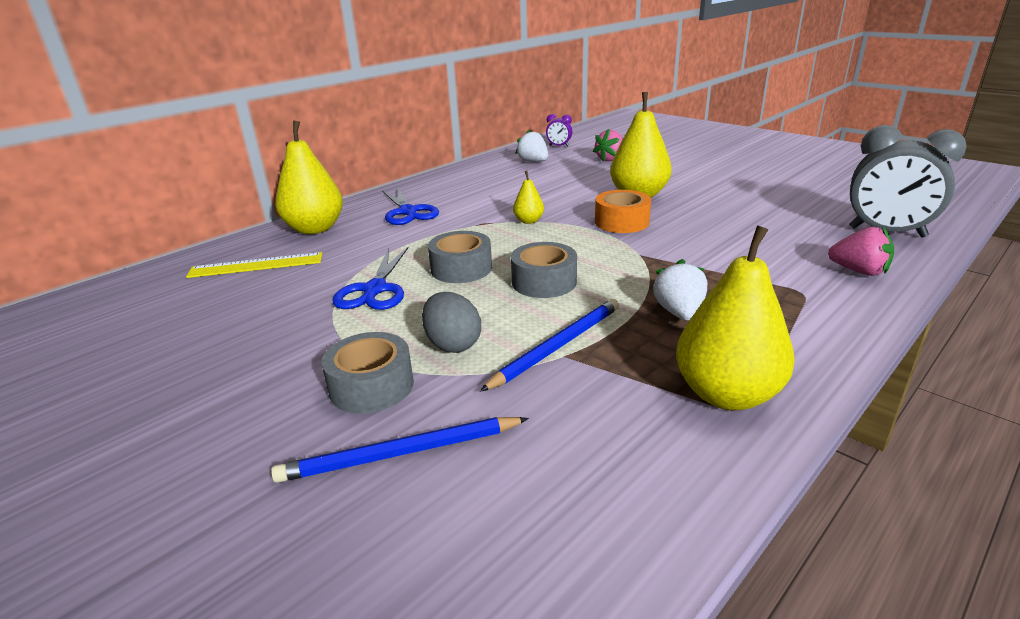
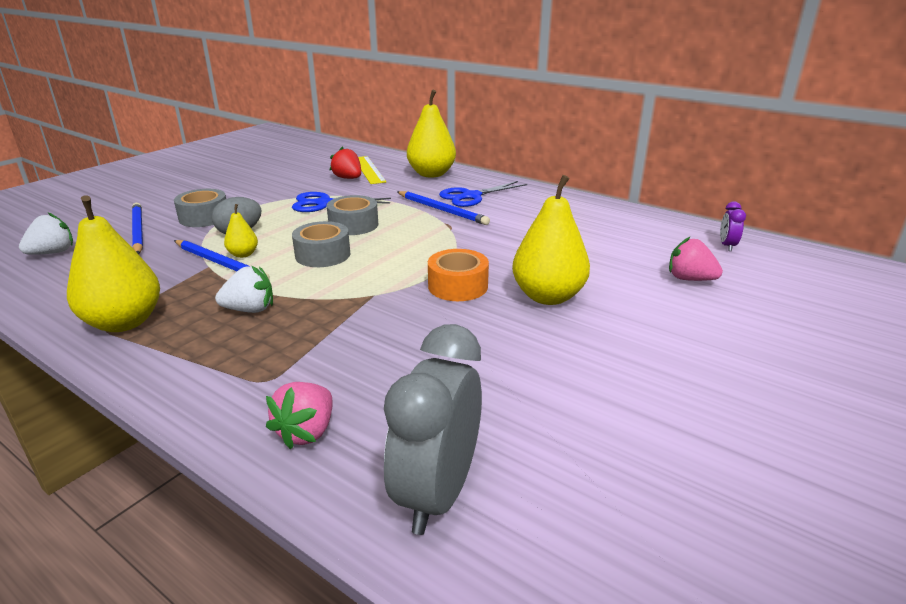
camera: 80 degrees right, 0 degrees up
yellow pear [513,171,544,224] -> yellow pear moved to [224,204,258,258]
white strawberry [515,130,548,162] -> white strawberry moved to [19,213,73,255]
none -> red strawberry [330,147,361,179]
none -> blue pencil [397,191,490,225]

